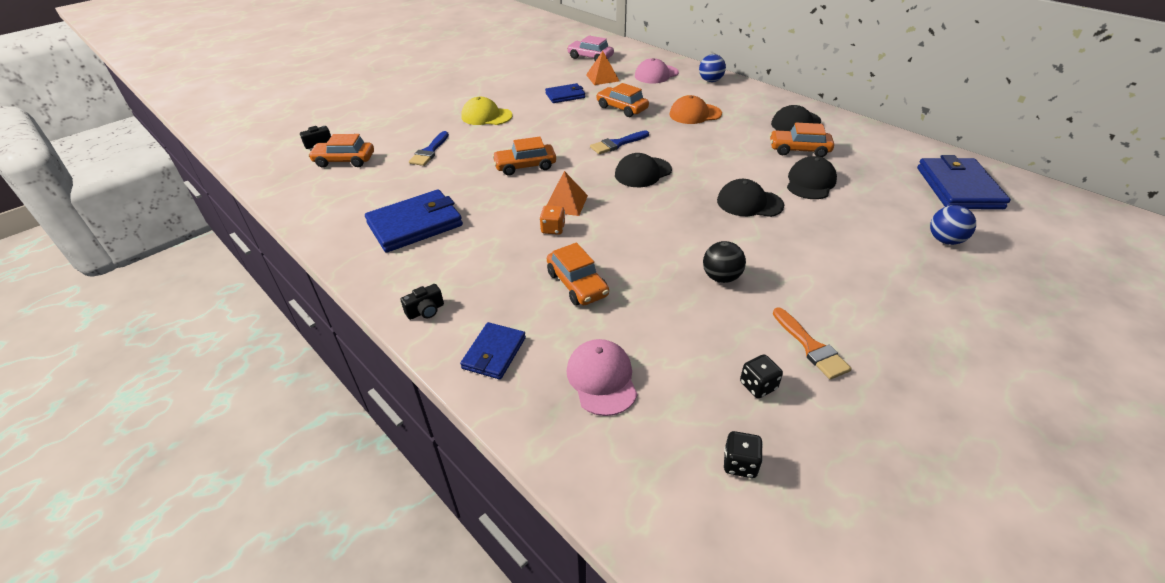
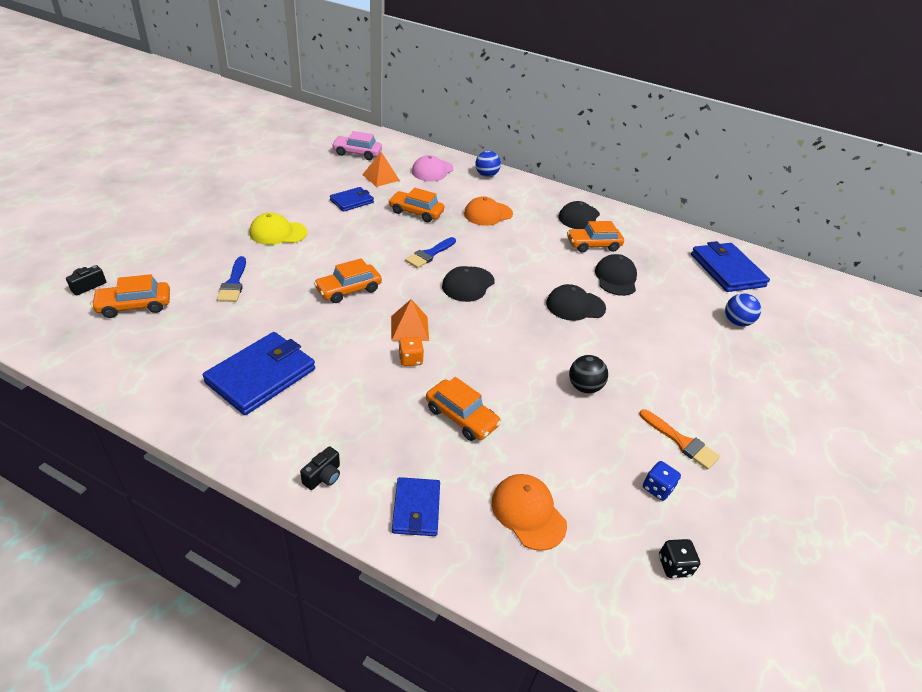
camera: 25 degrees left, 0 degrees up
pink cap [567,339,637,416] -> orange cap [491,474,567,551]
black dice [740,355,783,398] -> blue dice [643,461,681,501]

